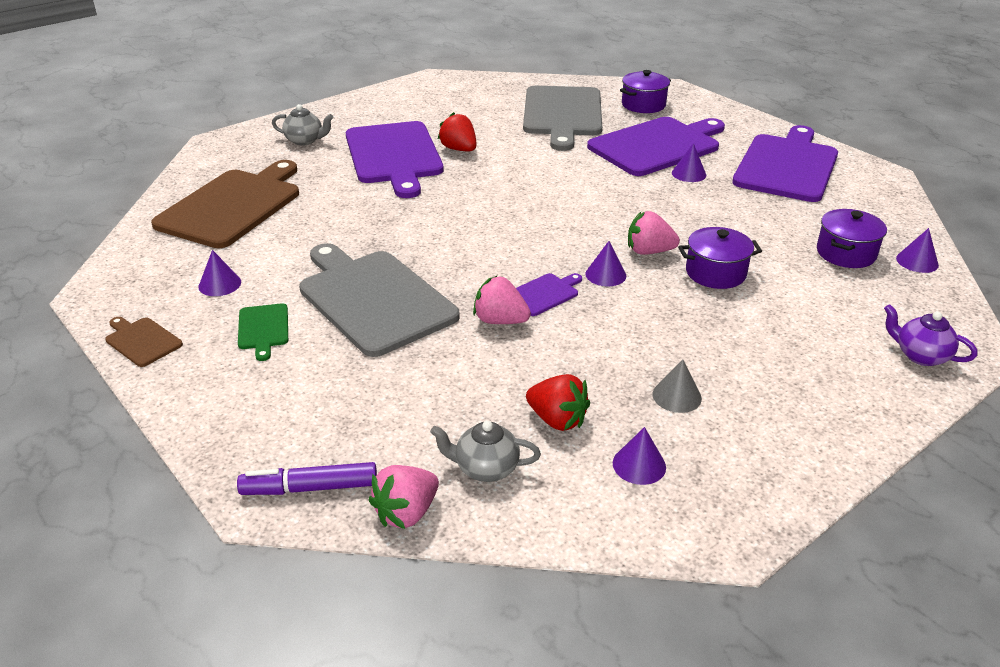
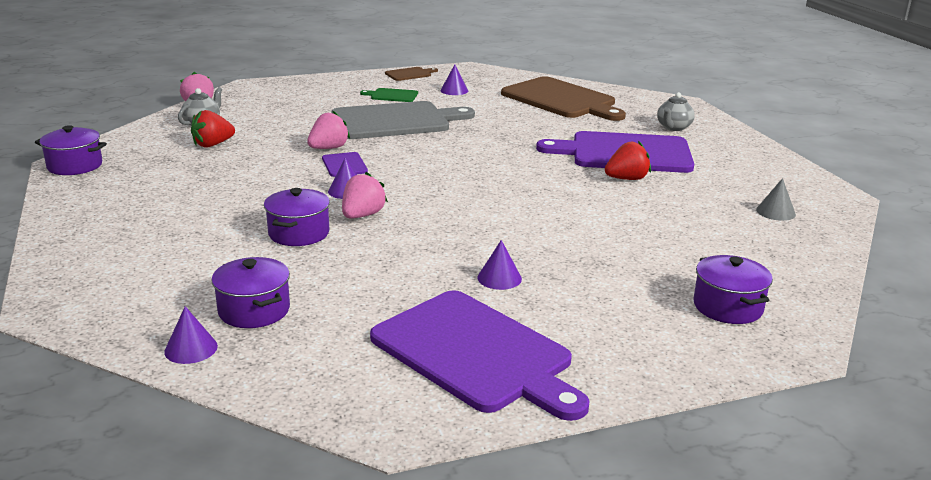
camera: 110 degrees right, 10 degrees down
purple marker [237,462,377,495] -> none
grey cutting board [523,86,602,151] -> none
purple cutting board [587,117,725,176] -> none
purple cone [613,427,666,485] -> none
grey cone [653,360,702,413] -> grey cone moved to [756,178,796,221]
purple teapot [884,304,977,366] -> none
none -> purple pot [35,125,107,175]

